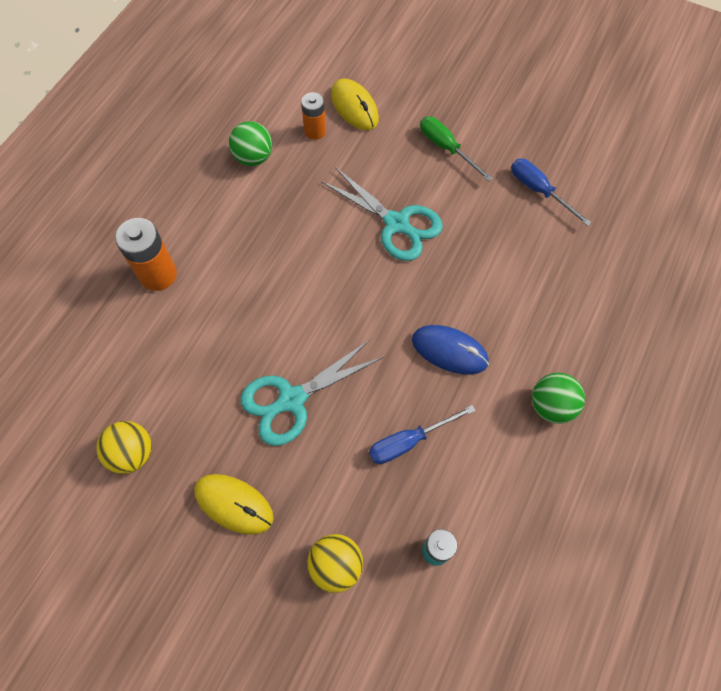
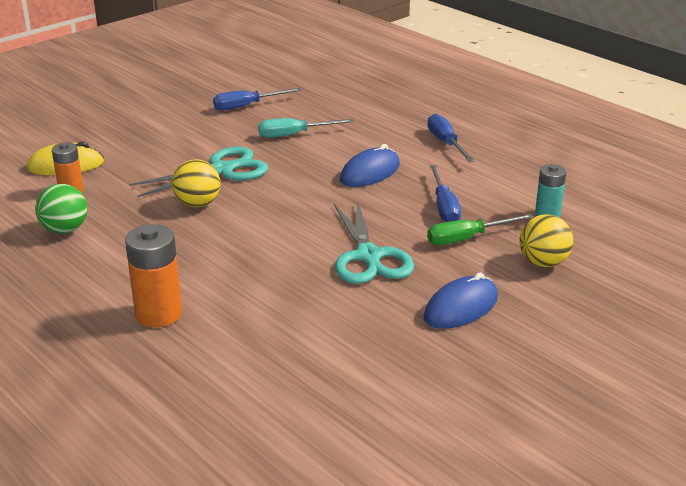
camera: 70 degrees left, 35 degrees down
yellow ball [96,421,152,474] -> yellow ball moved to [172,159,220,207]
yellow mouse [194,474,273,535] -> blue mouse [423,272,498,329]
green screwdriver [420,116,493,182] -> green screwdriver moved to [427,214,534,245]
green ball [532,373,585,424] -> blue screwdriver [427,114,475,162]
none -> turquoise screwdriver [258,118,354,138]

